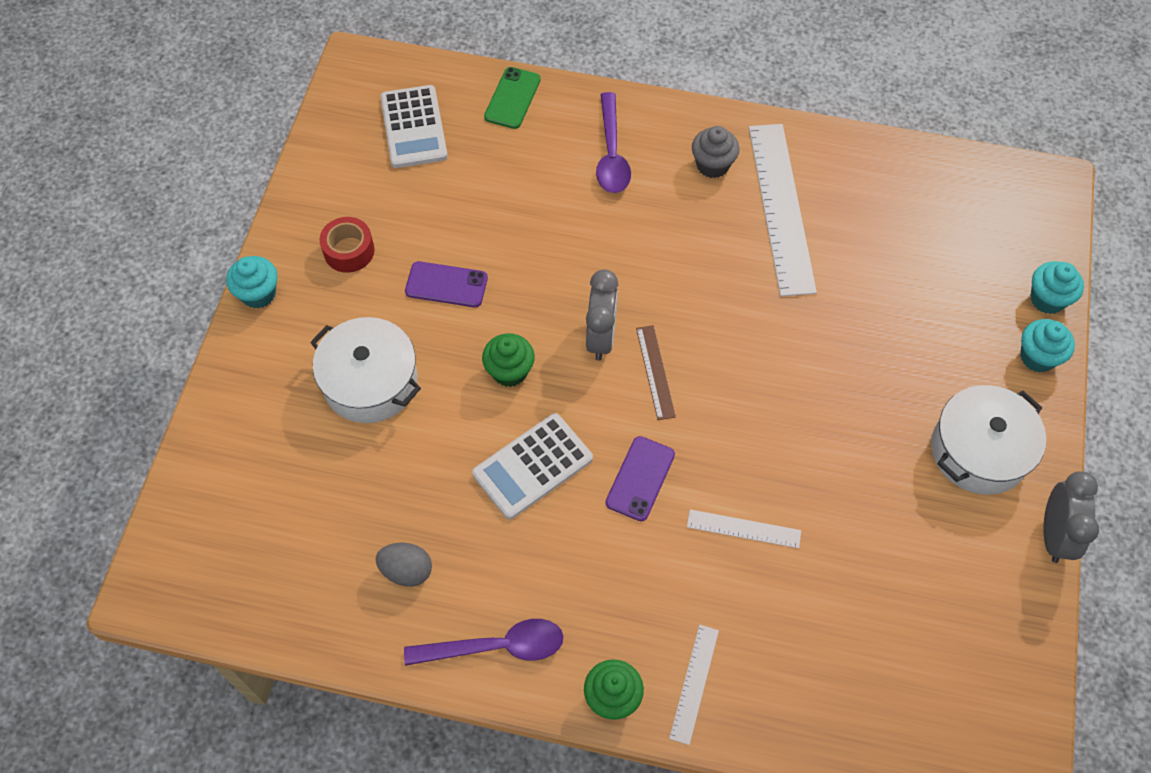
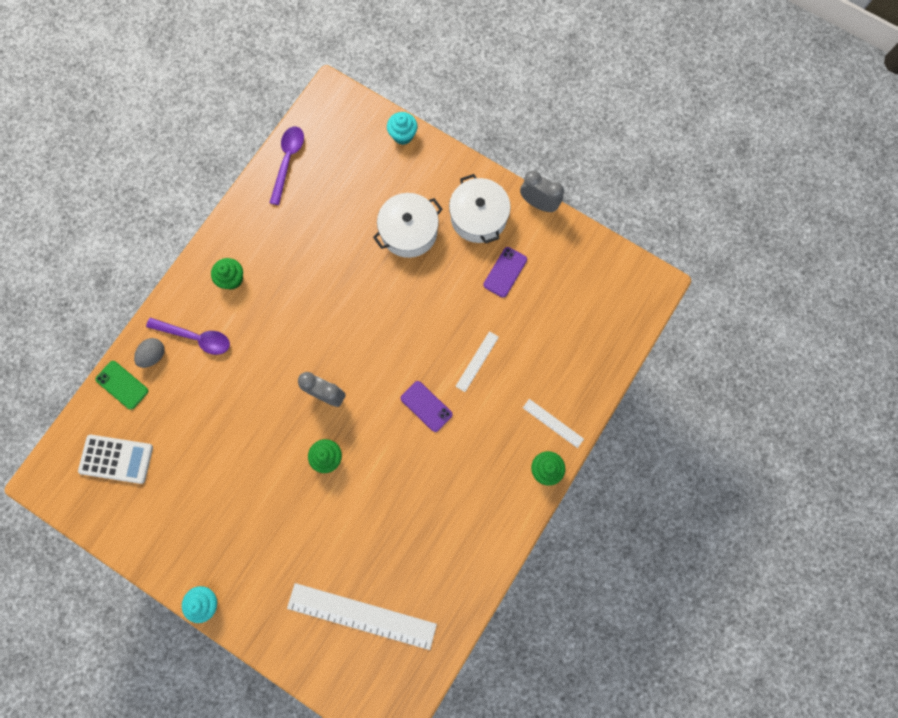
camera: 70 degrees left, 15 degrees up
white pot [310,317,421,423] -> white pot moved to [373,193,443,258]
red tape [320,217,375,273] -> none
grey egg [376,543,432,587] -> grey egg moved to [134,338,165,368]
purple spoon [404,619,564,666] -> purple spoon moved to [269,127,304,205]
purple phone [405,261,488,307] -> purple phone moved to [483,247,527,298]
white calculator [472,413,593,519] -> none
brown ruler [636,325,676,420] -> none
grey cupcake [692,126,740,178] -> green cupcake [211,258,243,290]
white ruler [749,124,817,296] -> white ruler moved to [287,583,437,650]
turquoise cupcake [1020,319,1075,372] -> none

